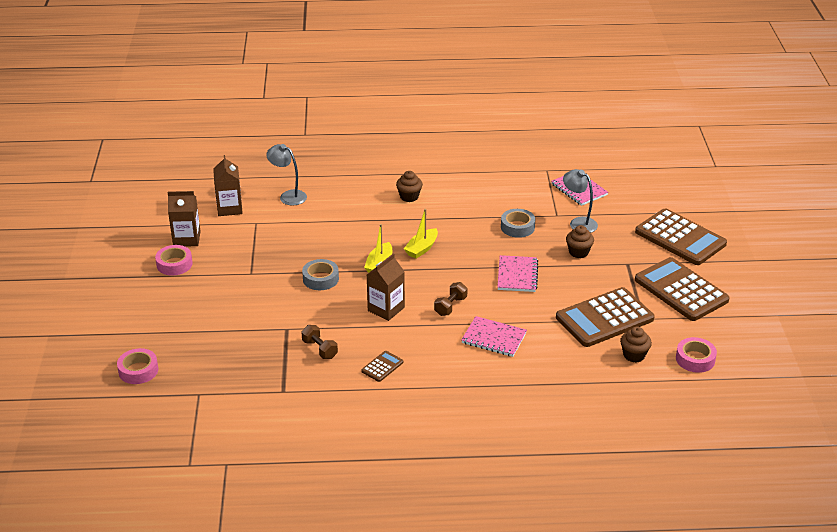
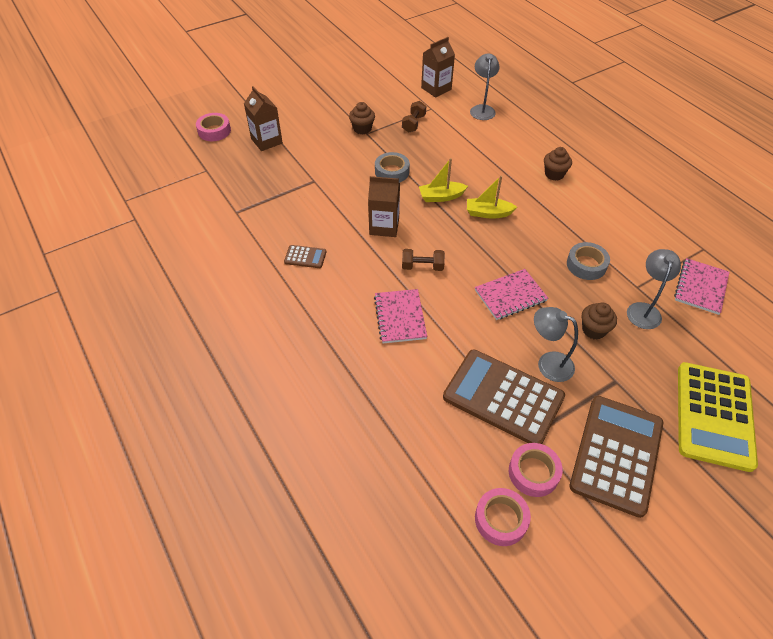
camera: 60 degrees right, 15 degrees up
pink tape [155,245,193,276] -> pink tape moved to [509,443,563,497]
brown carton [168,191,201,247] -> brown carton moved to [244,86,283,151]
brown dumbbell [301,325,338,359] -> brown dumbbell moved to [402,101,426,133]
brown cupcake [620,327,652,362] -> brown cupcake moved to [349,102,375,134]
brown calculator [635,209,727,265] -> yellow calculator [678,362,758,472]
none -> grey lamp [534,307,578,382]

